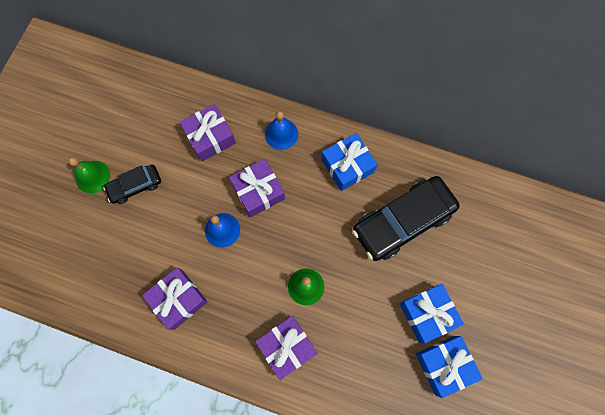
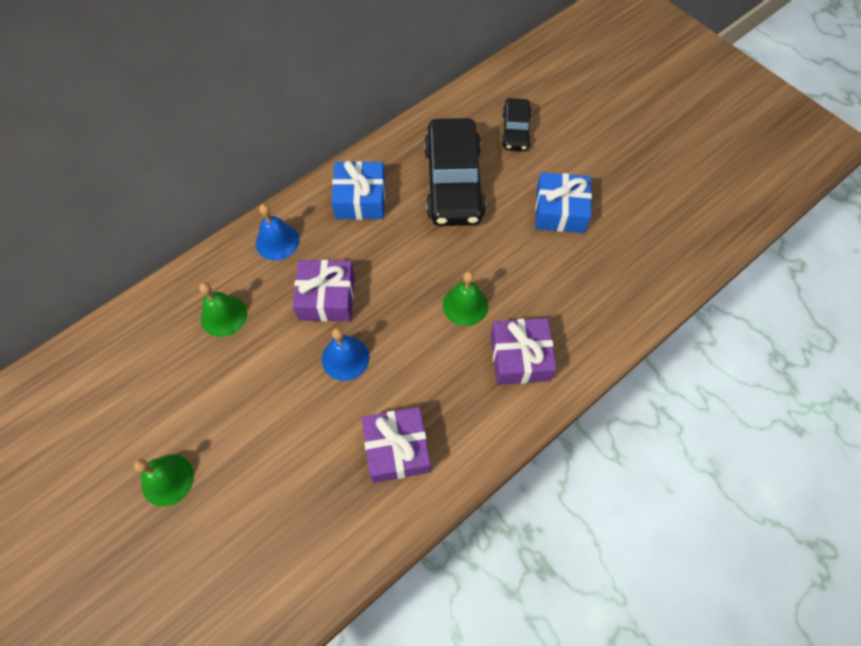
camera: 60 degrees left, 10 degrees down
black car [103,165,161,204] -> black car moved to [501,98,532,151]
purple gift [179,104,236,161] -> green bell [200,282,247,337]
blue gift [416,336,483,398] -> none

